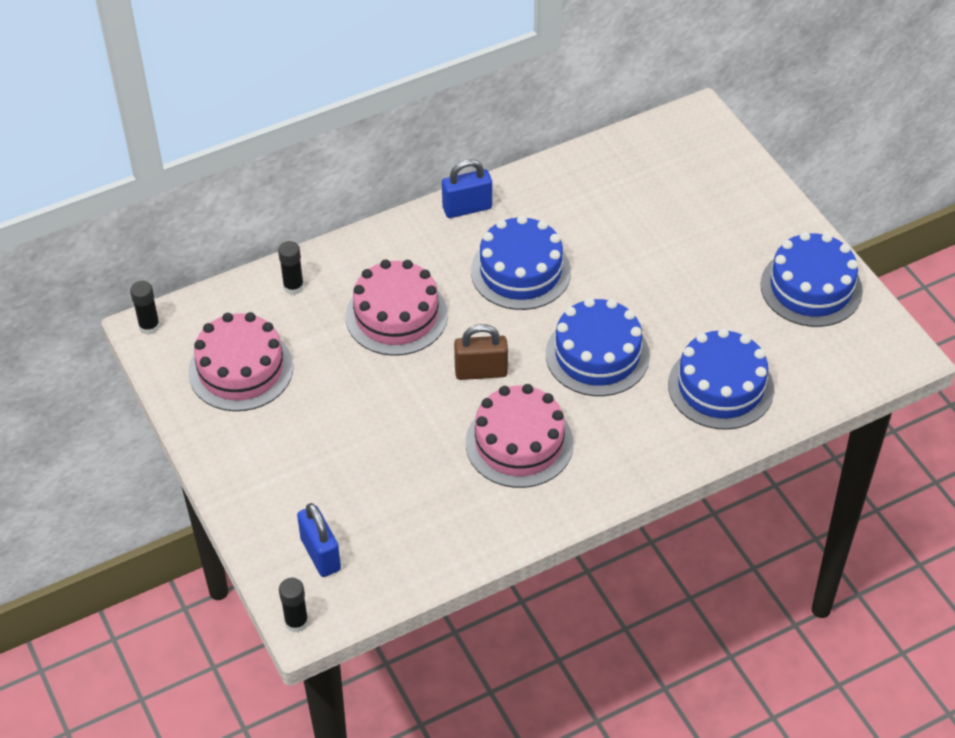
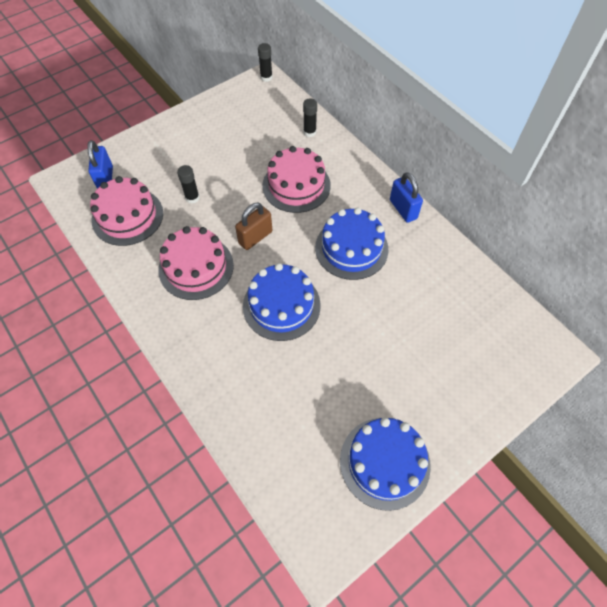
camera: 80 degrees right, 10 degrees up
pink cake [188,312,293,411] -> pink cake moved to [90,176,163,246]
black glue stick [279,578,308,633] -> black glue stick moved to [177,165,200,204]
blue padlock [297,503,341,577] -> blue padlock turned 60 degrees counterclockwise [87,140,113,189]
brown padlock [454,324,508,380] -> brown padlock turned 60 degrees clockwise [235,203,272,250]
blue cake [668,328,774,430] -> none

